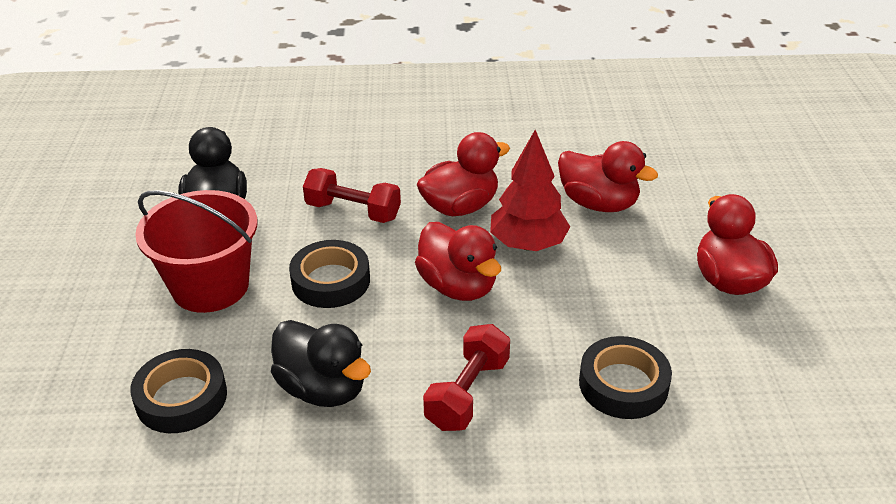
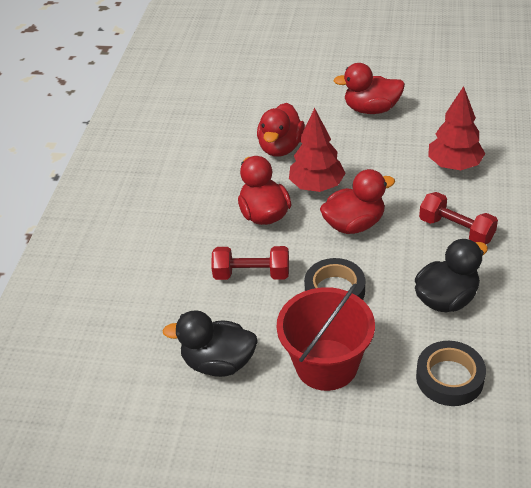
camera: 75 degrees left, 5 degrees up
red dumbbell [303,168,401,223] -> red dumbbell turned 60 degrees clockwise [211,246,289,280]
red duck [558,141,658,212] -> red duck turned 150 degrees clockwise [257,103,305,157]
black tape [579,336,672,419] -> red tree [428,86,485,170]

